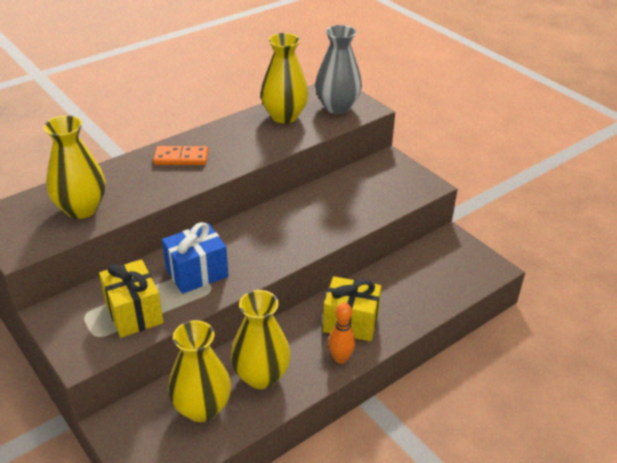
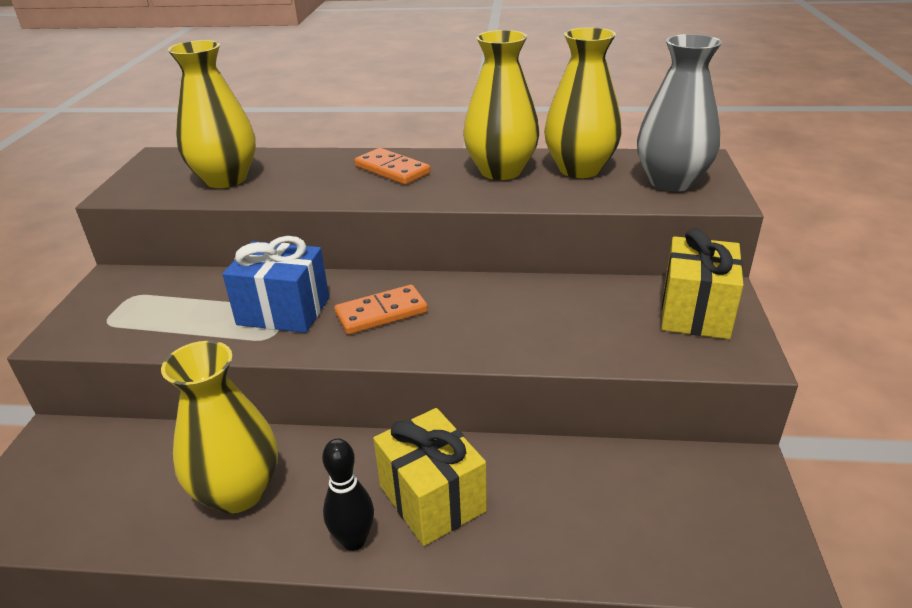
camera: 45 degrees right, 5 degrees down
yellow gift [99,259,164,338] -> yellow gift moved to [661,228,744,339]
yellow vase [168,320,231,422] -> yellow vase moved to [463,30,539,180]
orange bowling pin [328,303,355,364] -> black bowling pin [322,439,374,551]
none -> orange domino [334,285,428,335]

